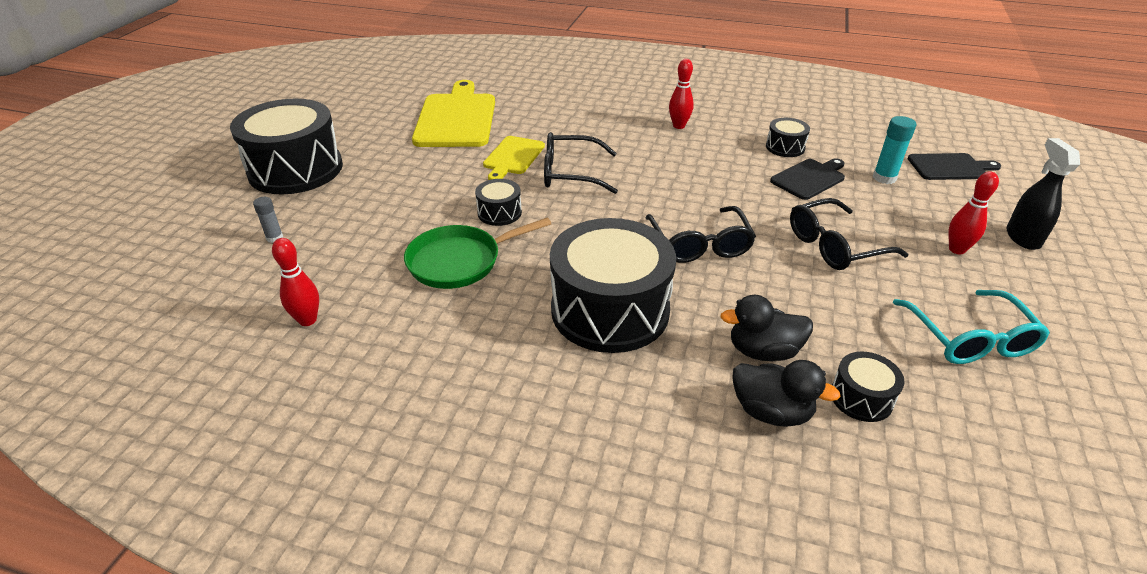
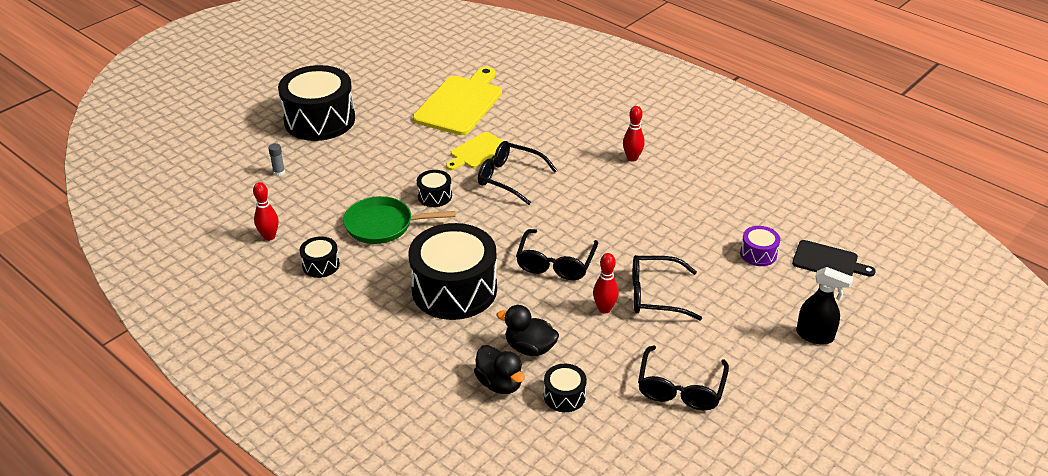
camera: 25 degrees right, 0 degrees up
black drum [766,118,810,157] -> black drum moved to [300,236,340,278]
black cutting board [770,158,845,200] -> none
turquoise glue stick [873,116,916,184] -> purple drum [740,226,780,266]
turquoise glasses [893,290,1050,364] -> black glasses [638,345,729,410]
red bowling pin [948,171,999,254] -> red bowling pin moved to [593,253,619,314]
black spray bottle [1007,138,1080,250] -> black spray bottle turned 90 degrees clockwise [796,267,854,345]

